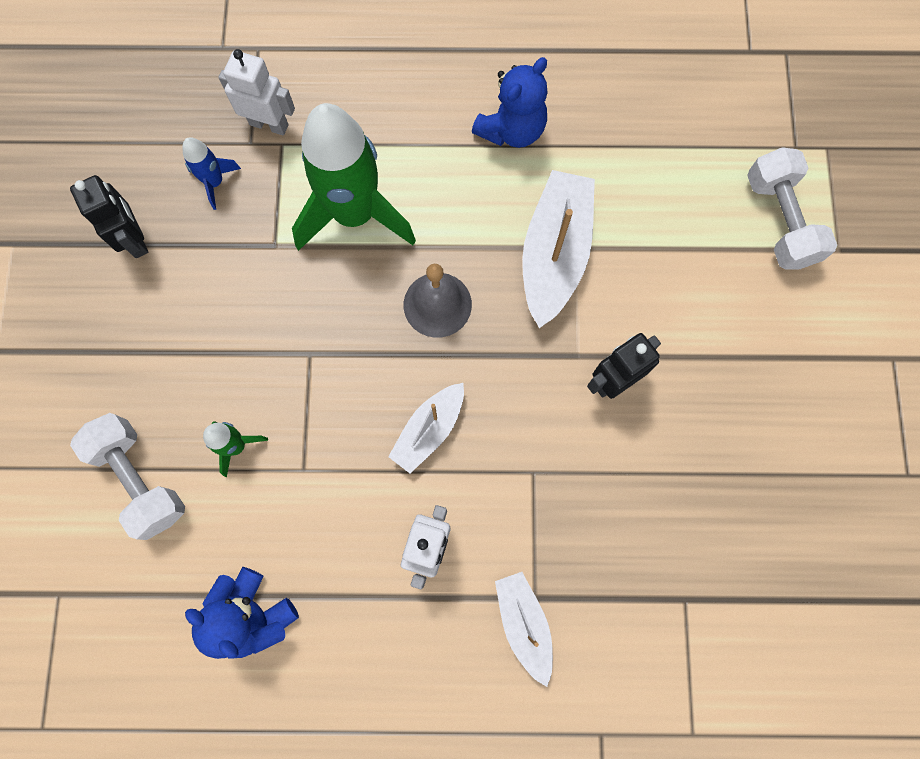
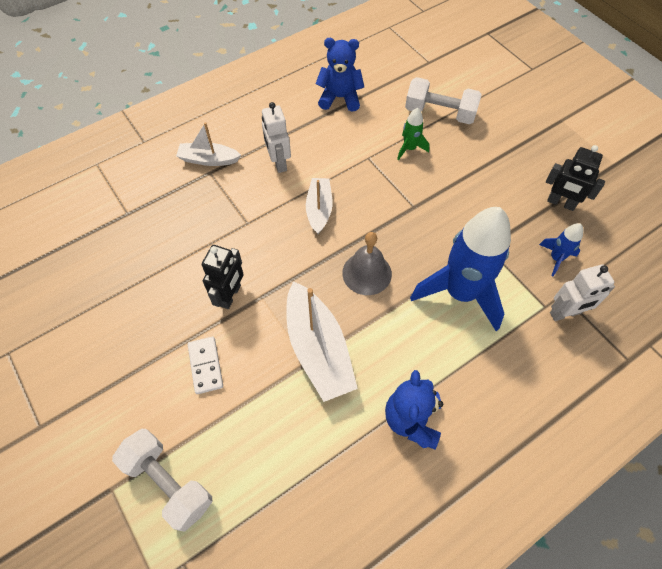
camera: 145 degrees right, 15 degrees down
green rocket [292,103,416,251] -> blue rocket [410,207,511,331]
white boat [495,572,553,687] -> white boat turned 150 degrees clockwise [176,122,241,166]
none -> white domino [188,337,223,394]

